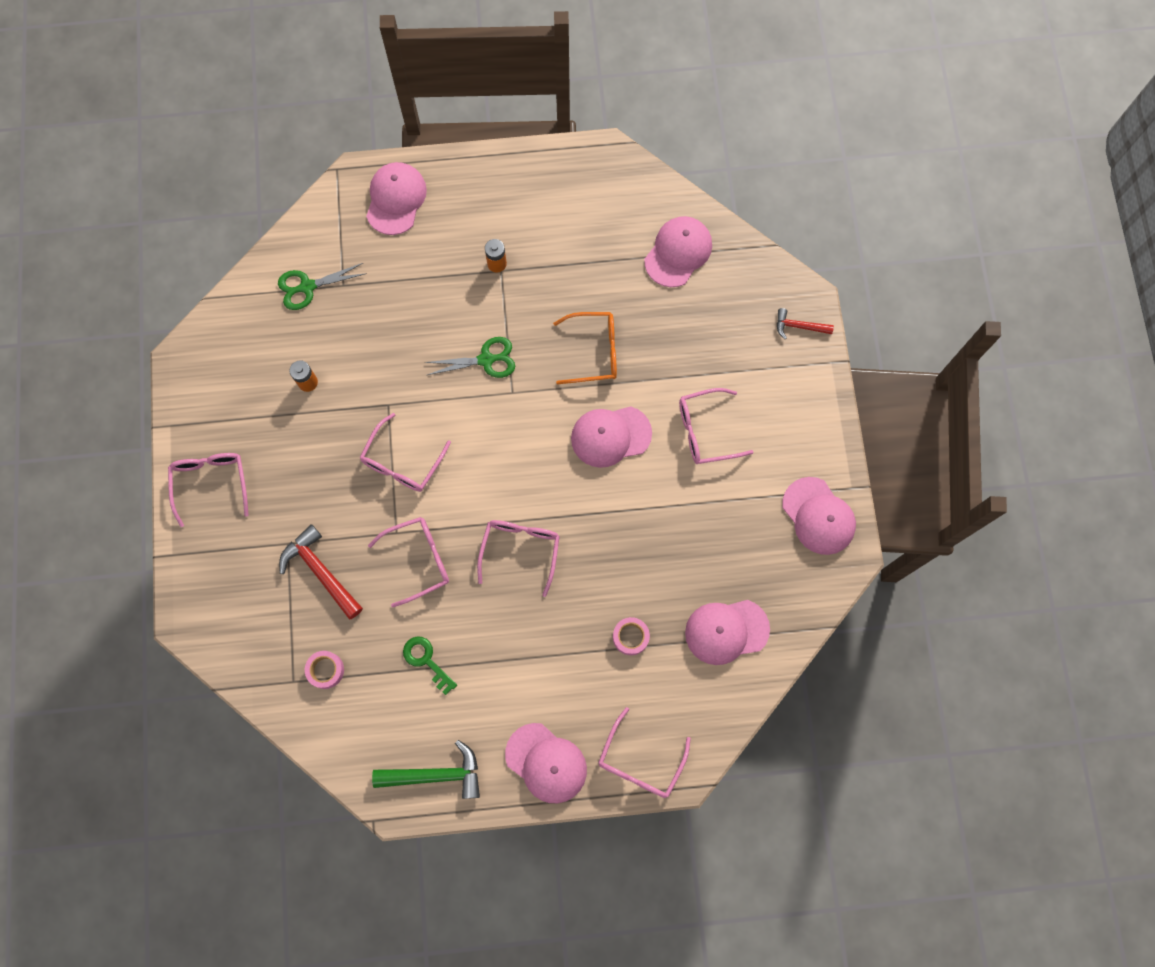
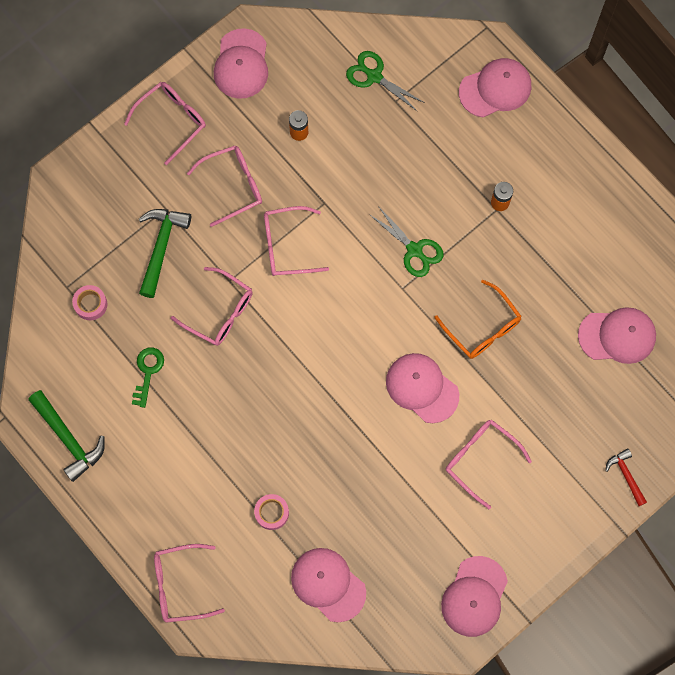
camera: 55 degrees right, 0 degrees up
red hammer [279,524,363,620] -> green hammer [139,209,191,298]
pink glasses [477,520,560,597] -> pink glasses moved to [187,146,262,227]
pink cap [505,723,587,803] -> pink cap moved to [214,28,268,99]

